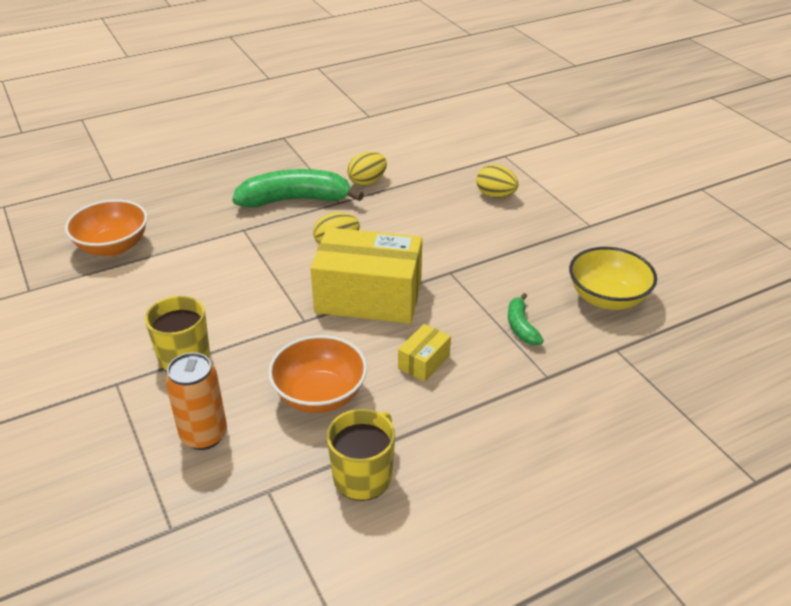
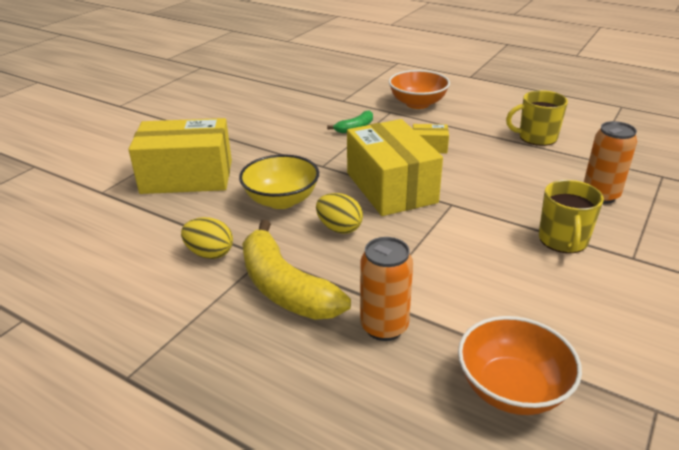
camera: 120 degrees left, 5 degrees down
green banana [232,169,364,208] -> yellow banana [242,220,351,320]
orange bowl [268,335,367,413] -> orange bowl moved to [389,70,450,109]
yellow egg [476,165,518,198] -> yellow box [128,118,232,194]
yellow bowl [569,247,657,310] -> yellow bowl moved to [239,154,319,209]
none -> orange can [360,237,413,341]

